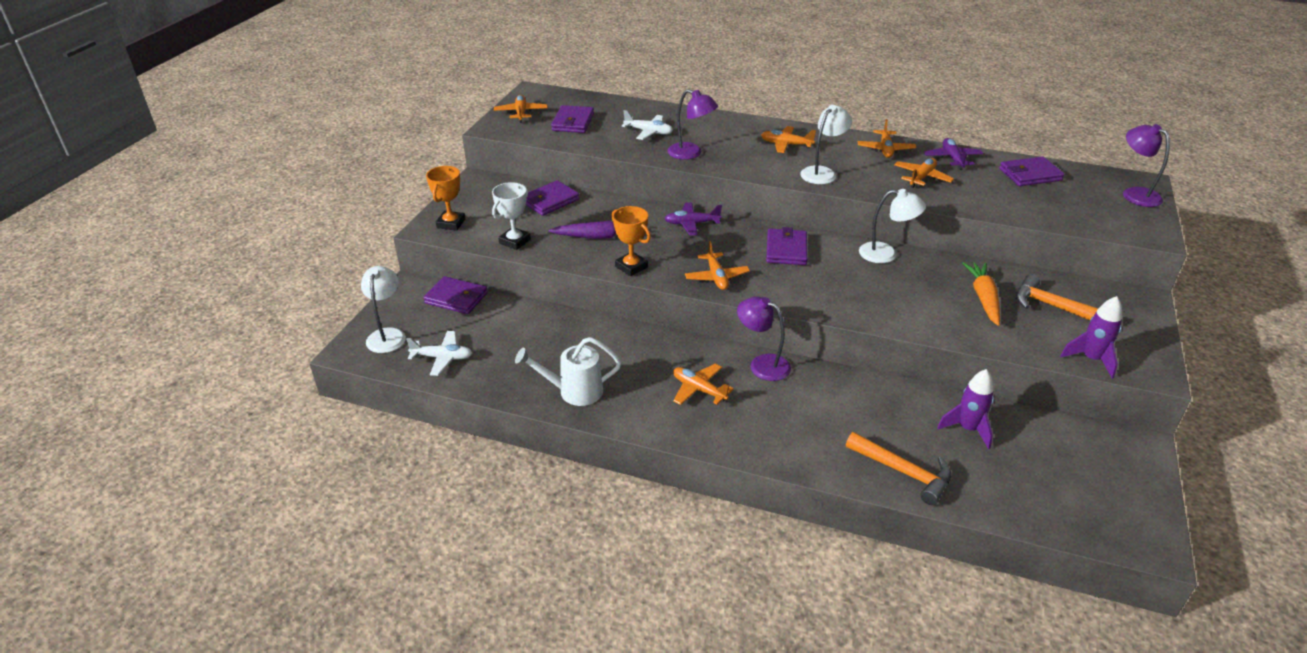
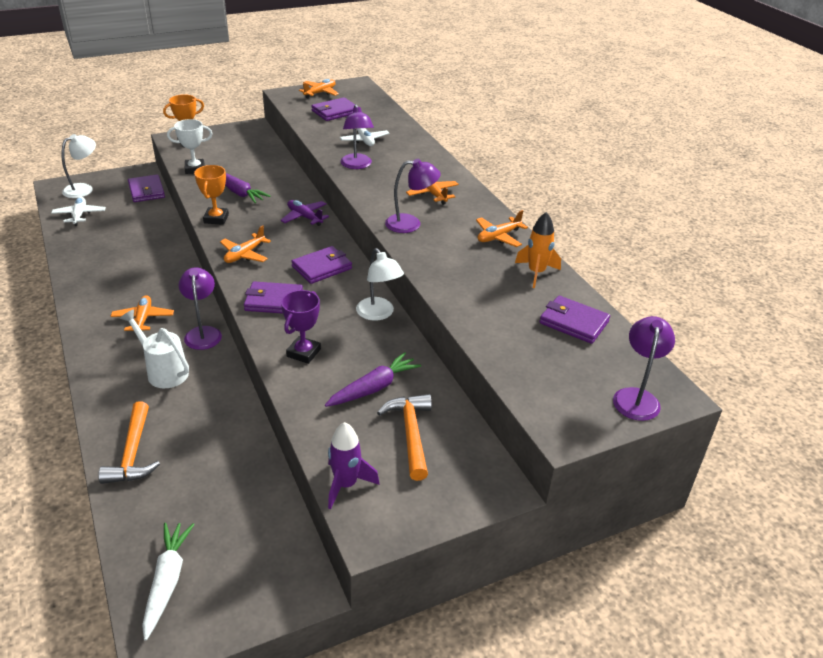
camera: 45 degrees right, 0 degrees up
white plane [406,331,472,376] -> white plane turned 150 degrees counterclockwise [51,197,106,226]
white watering can [515,337,621,406] -> white watering can moved to [120,310,189,388]
purple wallet [526,180,579,216] -> purple wallet moved to [244,281,303,314]
white lamp [800,105,852,184] -> purple lamp [385,159,441,233]
orange plane [894,158,954,188] -> none
purple plane [924,138,983,170] -> orange rocket [515,212,561,288]
purple rocket [937,369,994,449] -> none
orange carrot [962,262,1000,326] -> purple carrot [325,352,421,407]
none -> white carrot [142,523,195,641]
none -> purple trophy [281,290,321,364]

